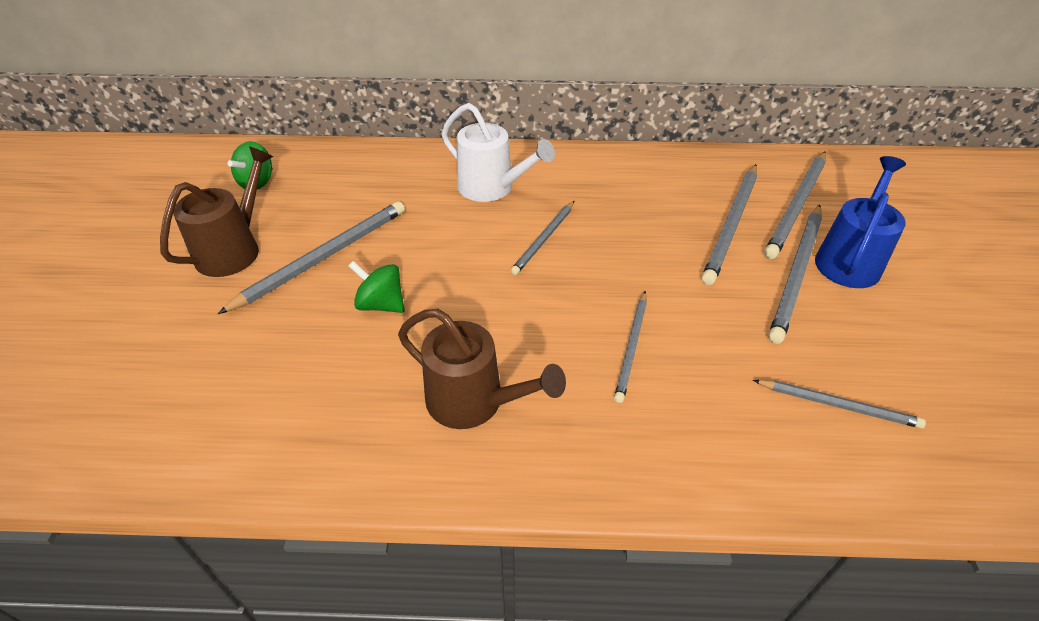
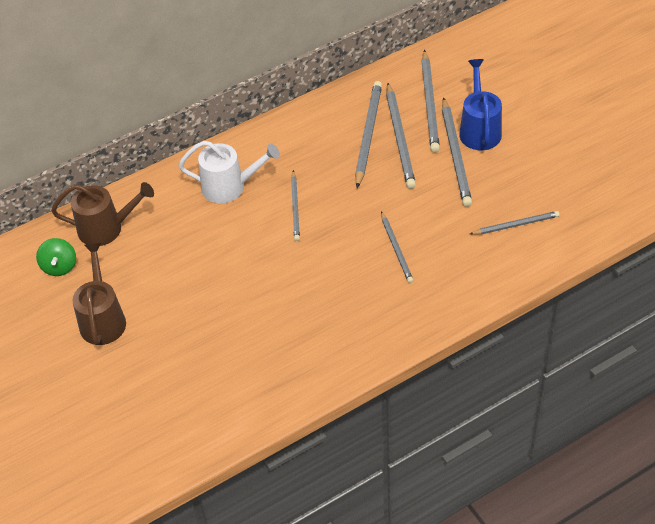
camera: 30 degrees left, 5 degrees up
grey pencil [218,201,405,314] -> grey pencil moved to [355,81,382,188]
green spinning top [349,261,405,313] -> none
brown watering can [398,309,566,429] -> brown watering can moved to [51,182,154,246]

